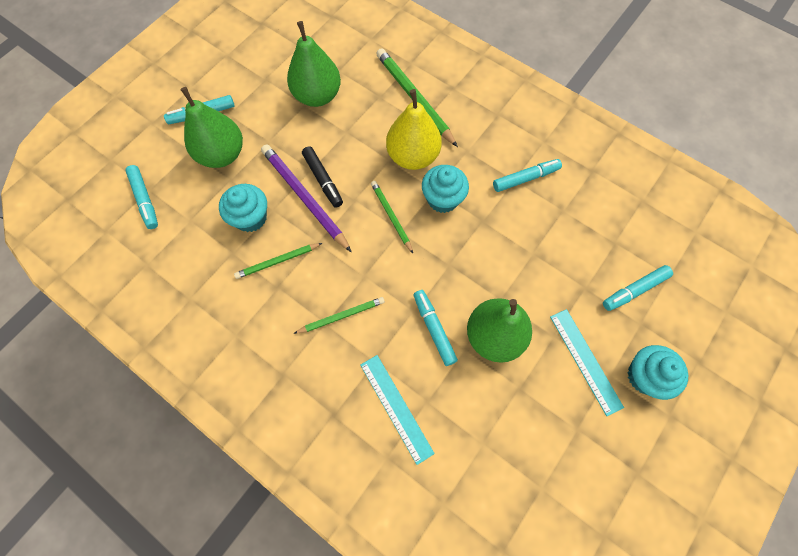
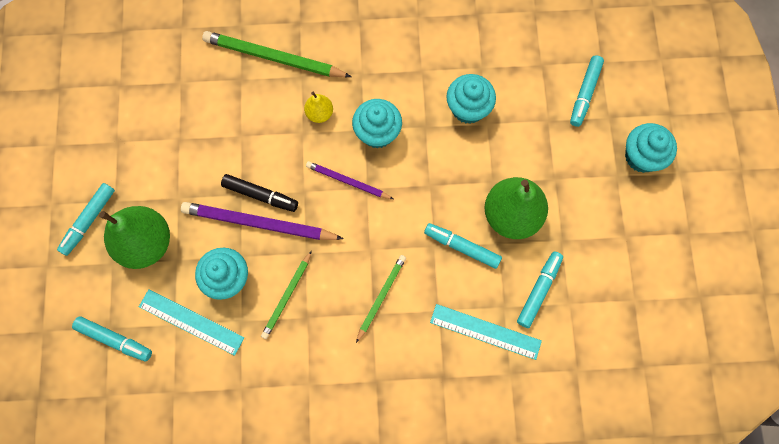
camera: 40 degrees left, 5 degrees up
green pear [287,21,341,107] -> none
green pencil [371,181,413,253] -> purple pencil [306,161,393,199]
yellow pear [386,89,442,170] -> yellow pear [304,92,333,123], size x0.49
turquoise marker [493,159,562,192] -> turquoise marker moved to [517,251,563,328]
turquoise ruler [550,309,624,416] -> turquoise ruler moved to [139,289,244,356]
none -> turquoise cupcake [446,74,496,124]

